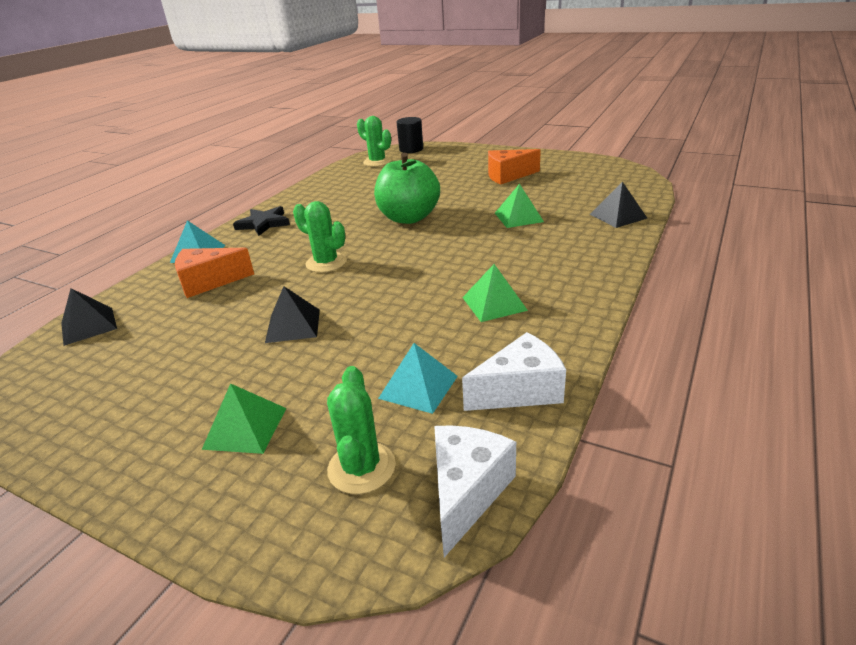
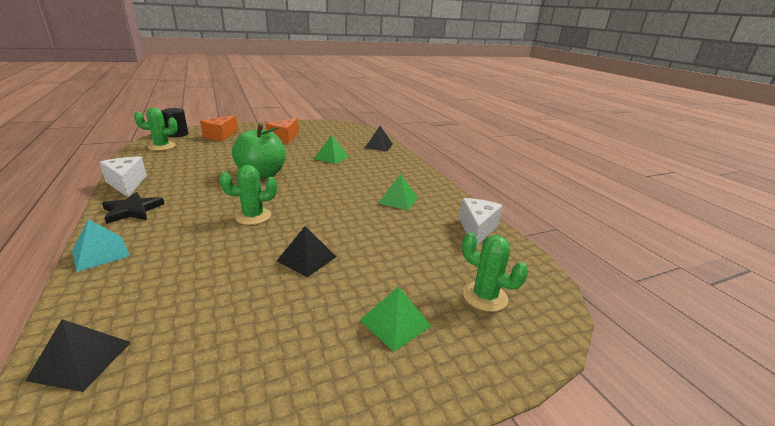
camera: 55 degrees left, 5 degrees down
orange cheese [175,248,254,298] -> orange cheese moved to [200,115,238,141]
turquoise pyramid [378,343,458,414] -> none
white cheese [434,425,516,557] -> white cheese moved to [99,156,147,197]

